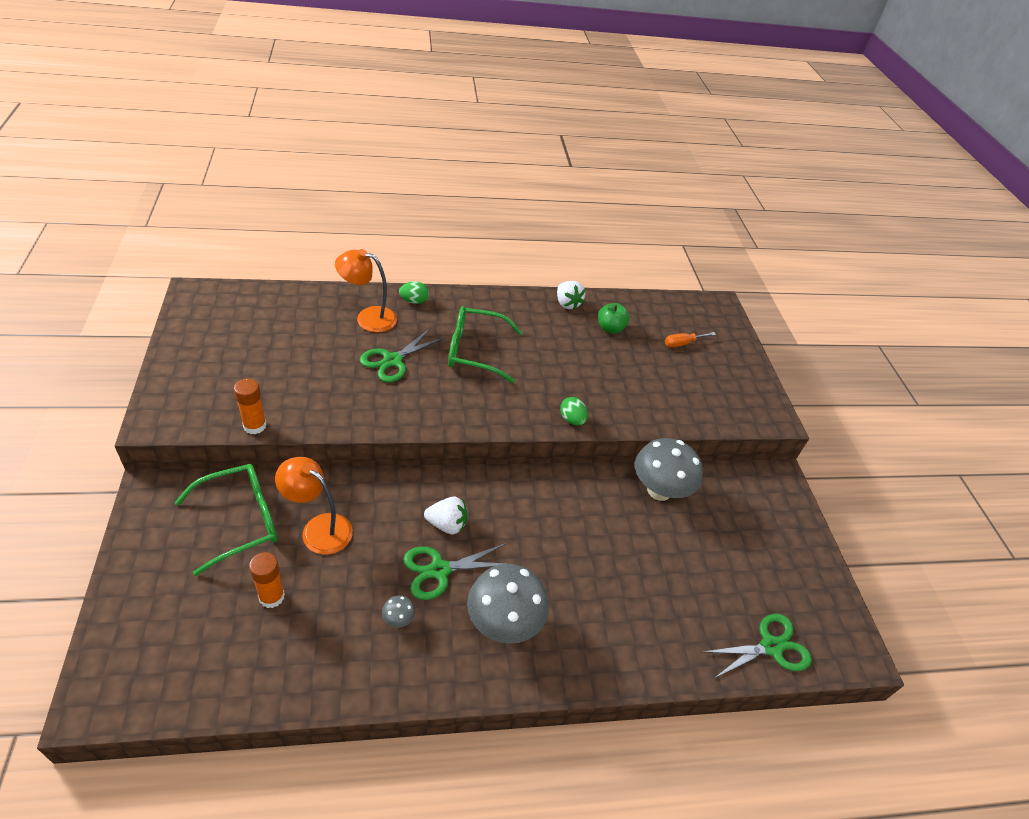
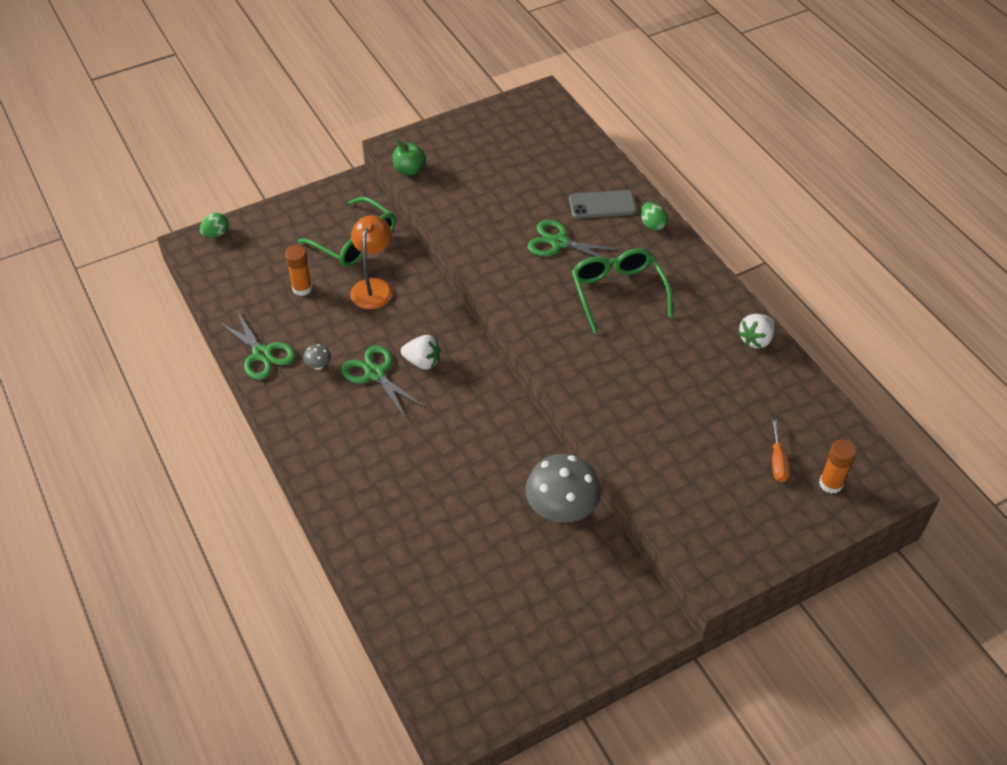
camera: 75 degrees right, 5 degrees up
orange glue stick [234,378,267,434] -> orange glue stick moved to [819,439,857,494]
orange lamp [335,249,397,332] -> grey phone [569,190,636,219]
white strawberry [424,497,467,535] -> white strawberry turned 60 degrees counterclockwise [401,335,441,370]
grey mushroom [467,564,549,644] -> none
green egg [560,397,588,425] -> green egg moved to [200,213,229,238]
green apple [598,303,629,334] -> green apple moved to [392,140,426,175]
orange screwdriver [665,332,716,347] -> orange screwdriver turned 135 degrees counterclockwise [772,420,790,483]
green scissors [702,614,812,678] -> green scissors moved to [218,309,295,380]

